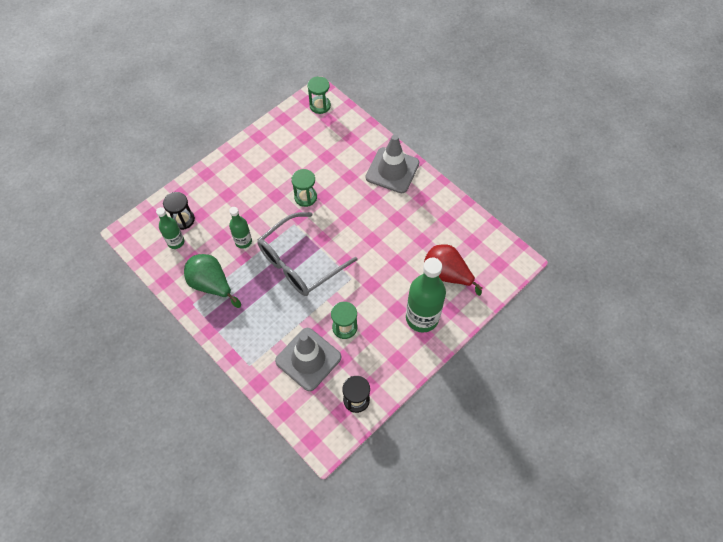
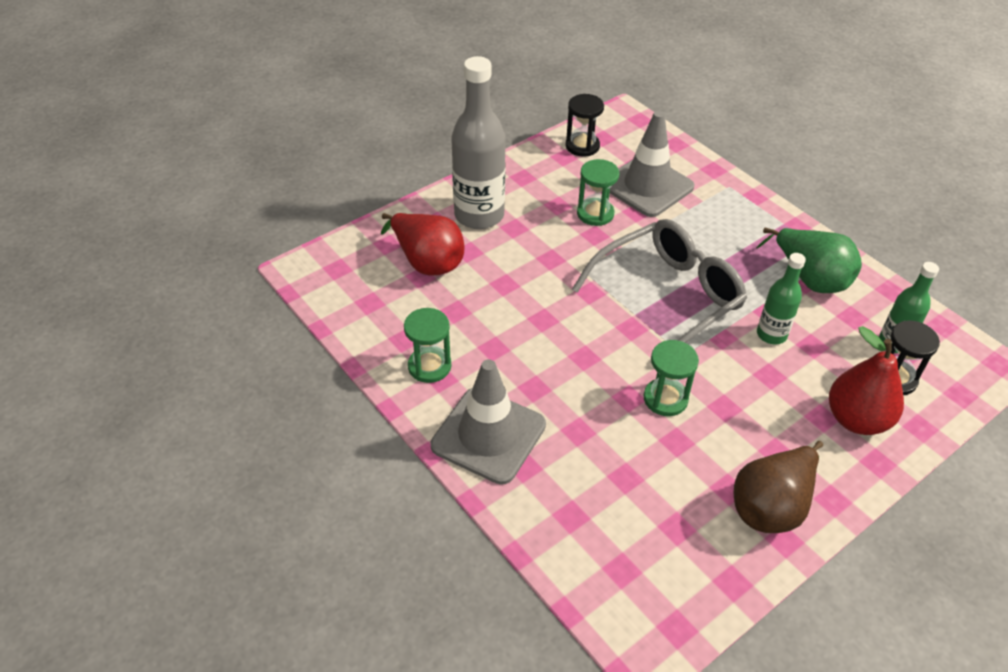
camera: 175 degrees left, 15 degrees down
green hourglass [307,76,331,114] -> green hourglass moved to [404,308,451,383]
green bottle [406,258,446,333] -> grey bottle [451,56,505,229]
none -> brown pear [734,441,823,533]
none -> red pear [829,326,904,435]

